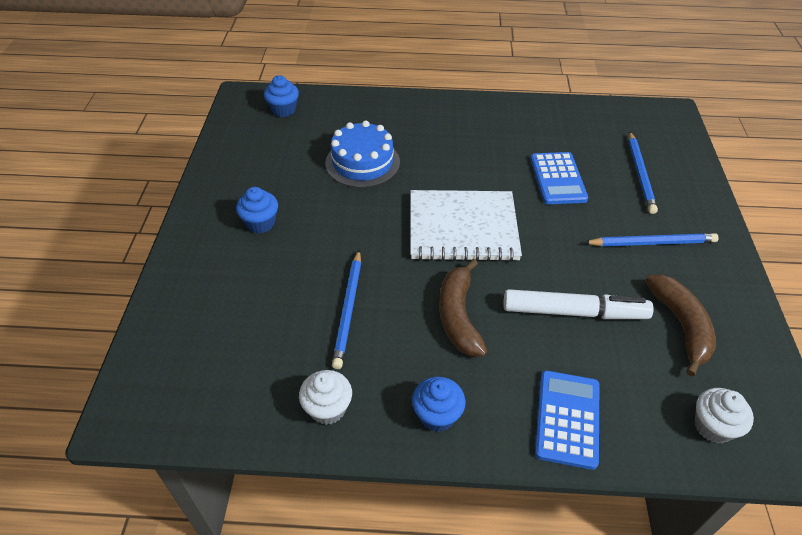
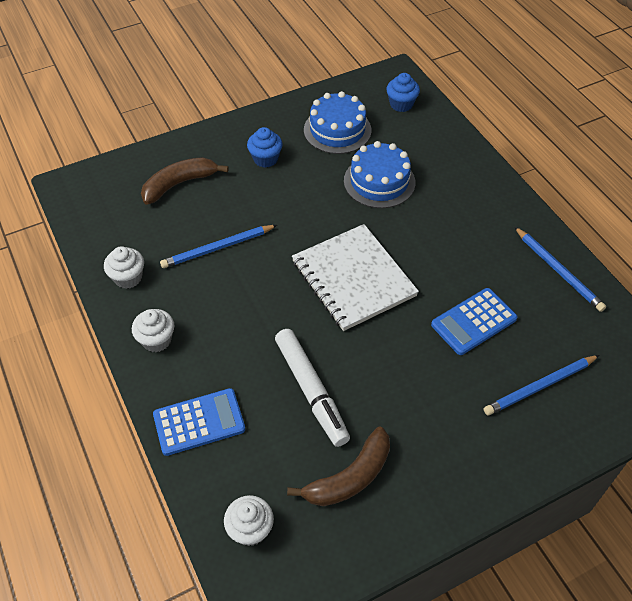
camera: 60 degrees right, 5 degrees up
blue cupcake [412,377,466,432] -> white cupcake [132,309,174,352]
brown banana [439,259,487,356] -> brown banana moved to [141,157,229,205]
blue pencil [583,233,718,247] -> blue pencil moved to [515,227,606,312]
none -> blue cake [304,91,371,154]

